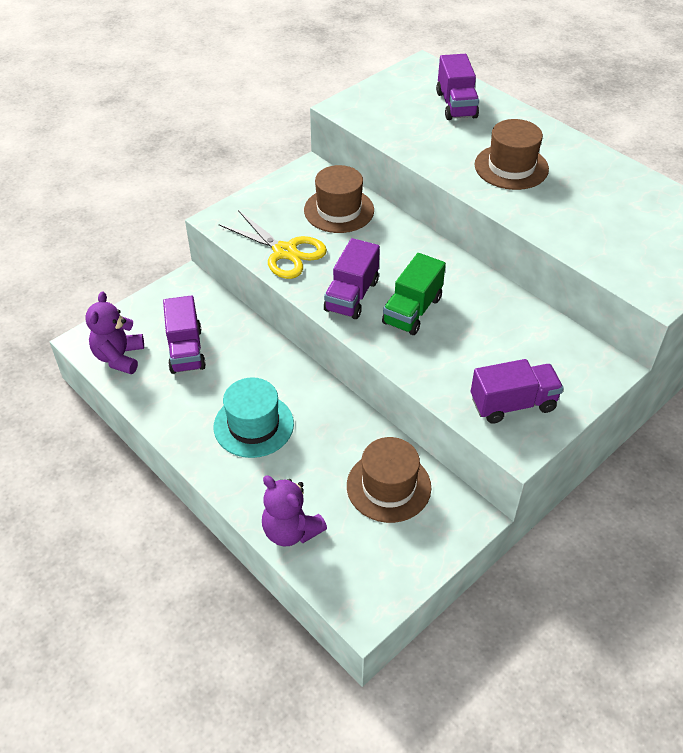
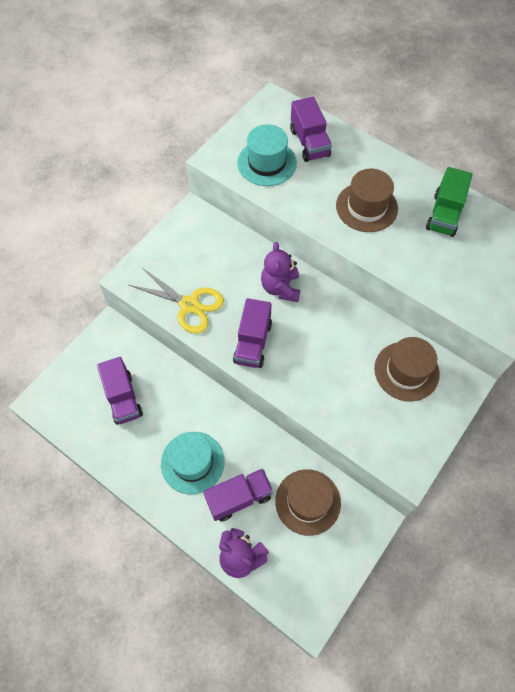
camera: 10 degrees left, 15 degrees up
purple teddy bear [85,292,144,374] -> purple teddy bear moved to [261,242,300,302]
brown hat [304,165,374,233] -> brown hat moved to [374,337,440,401]
green truck [382,253,446,335] -> green truck moved to [426,167,472,237]
purple truck [471,359,564,424] -> purple truck moved to [203,468,273,521]
none -> turquoise hat [237,124,297,186]

